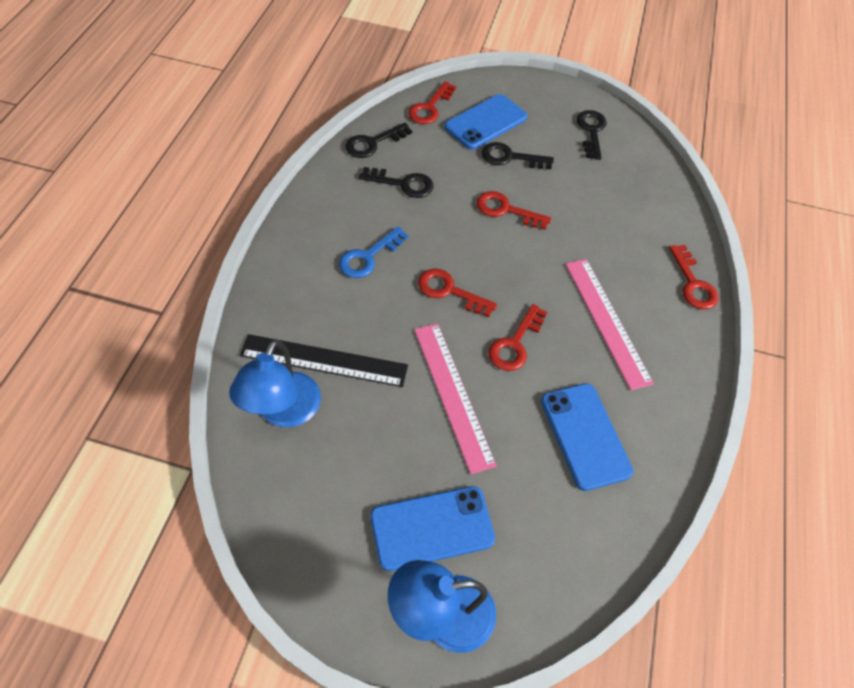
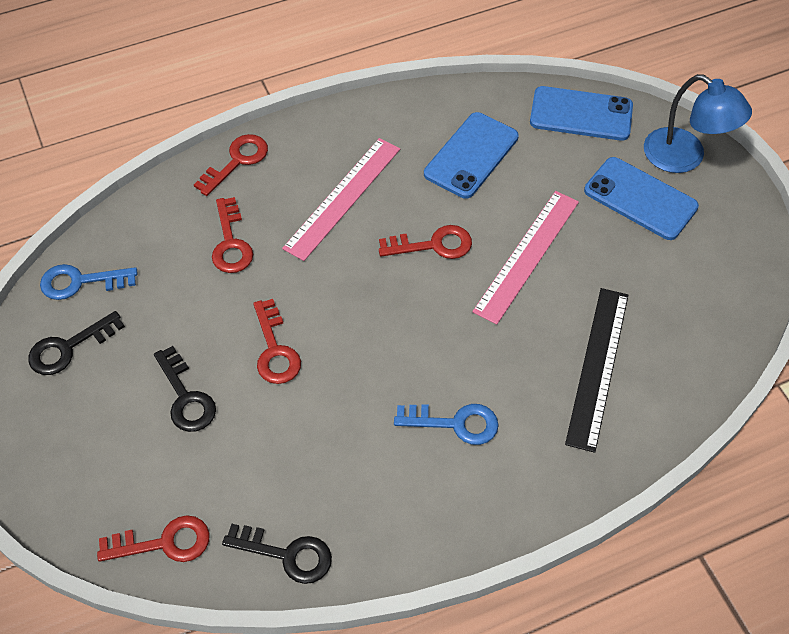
camera: 125 degrees left, 0 degrees up
blue lamp [229,340,321,428] -> none
black ruler [240,334,408,387] -> black ruler turned 45 degrees clockwise [565,288,628,453]
black key [359,167,433,198] -> none
red key [418,269,497,317] -> red key moved to [212,197,253,273]
blue phone [445,94,528,150] -> blue phone moved to [530,86,633,141]
none -> blue key [40,264,137,300]

